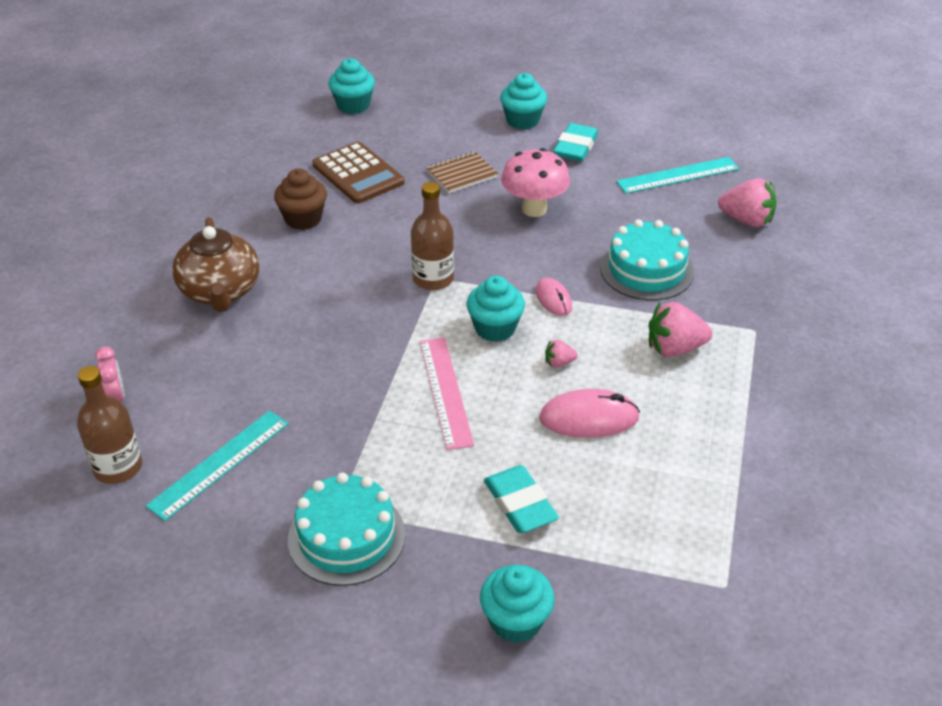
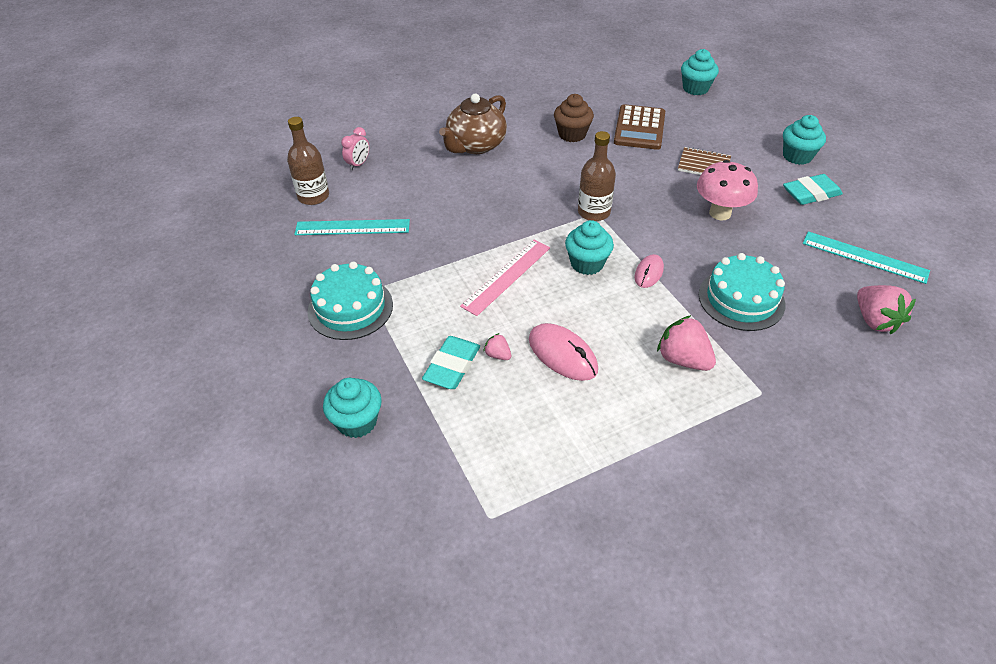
camera: 50 degrees right, 5 degrees up
pink strawberry [545,340,578,368] -> pink strawberry moved to [483,333,511,360]

